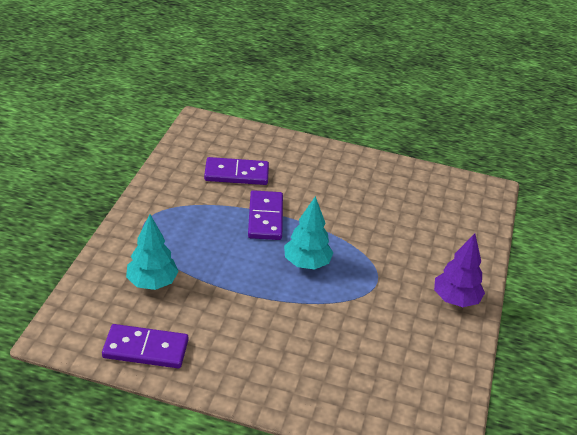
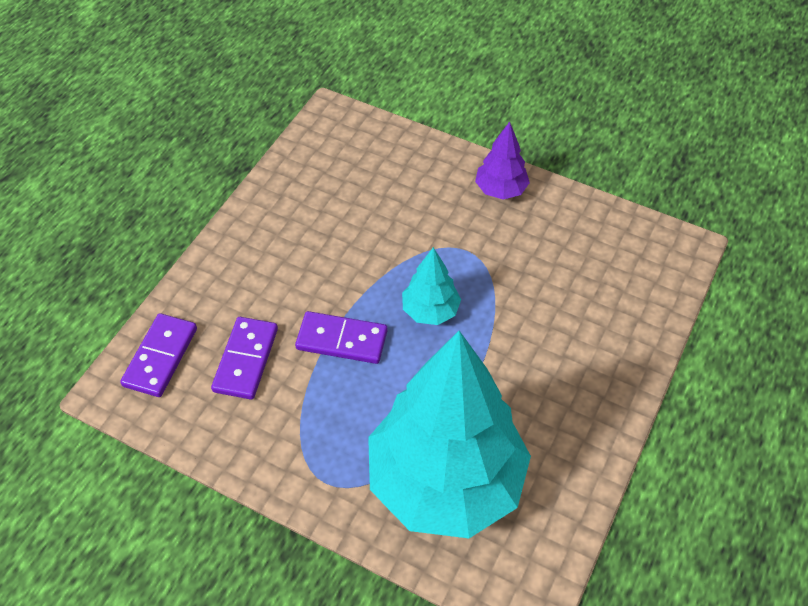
camera: 75 degrees left, 15 degrees up
purple domino [102,324,188,368] -> purple domino moved to [120,313,197,397]
turquoise tree [126,215,179,290] -> turquoise tree [368,331,531,538], size x2.38

